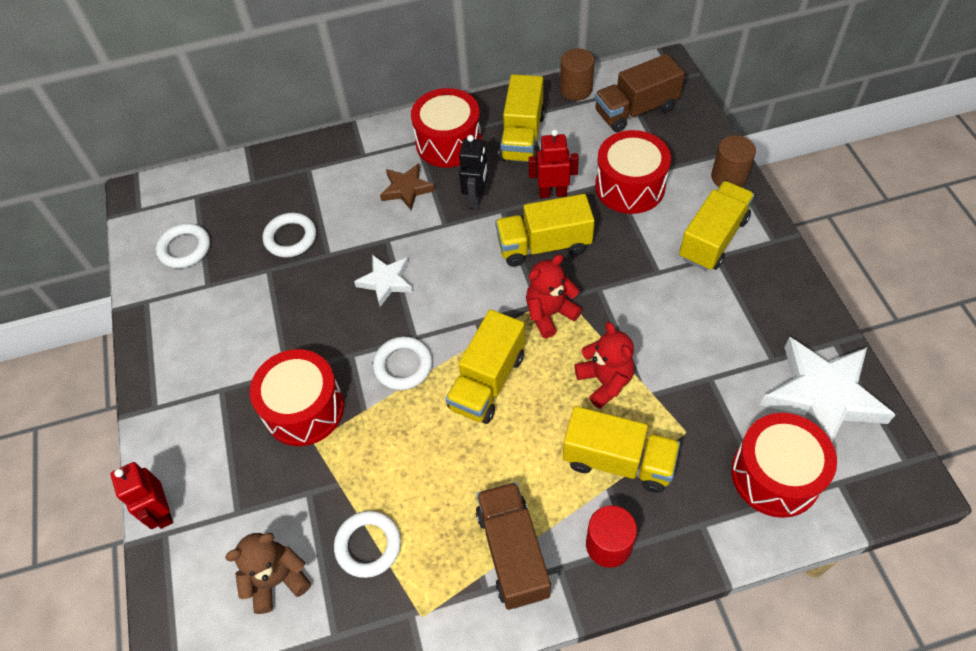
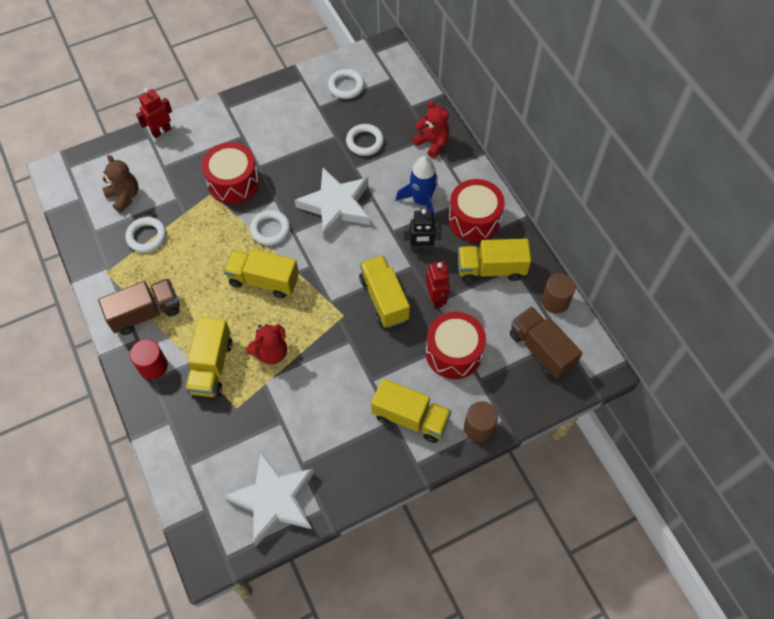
camera: 75 degrees right, 5 degrees up
white star [354,255,413,307] -> white star [295,168,370,239], size x1.87
brown star [380,163,435,211] -> blue rocket [396,156,438,219]
red teddy bear [526,254,582,338] -> red teddy bear moved to [412,101,449,158]
red drum [731,413,837,518] -> none

